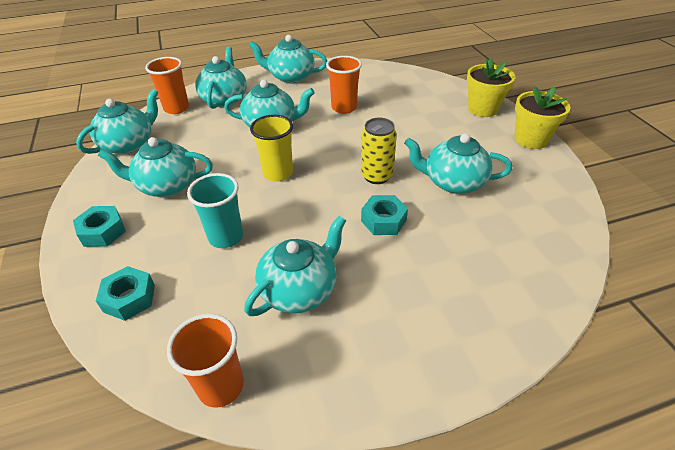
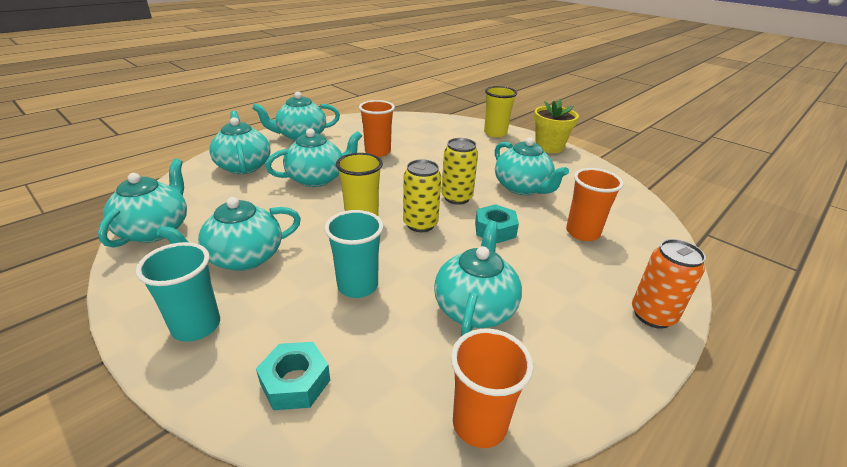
camera: 30 degrees left, 10 degrees down
turquoise nut [73,206,126,247] -> turquoise cup [136,242,220,342]
orange cup [145,57,189,114] -> orange cup moved to [566,168,624,241]
turquoise teapot [404,133,512,194] -> turquoise teapot turned 105 degrees counterclockwise [495,137,569,195]
yellow flower pot [467,58,515,117] -> yellow cup [484,86,517,137]
none -> yellow can [403,159,441,232]
none -> orange can [632,239,706,329]

